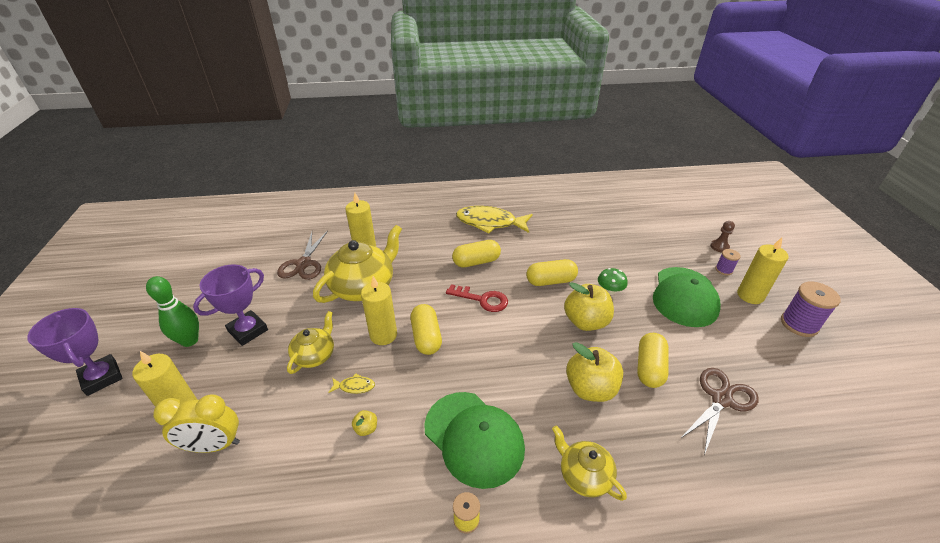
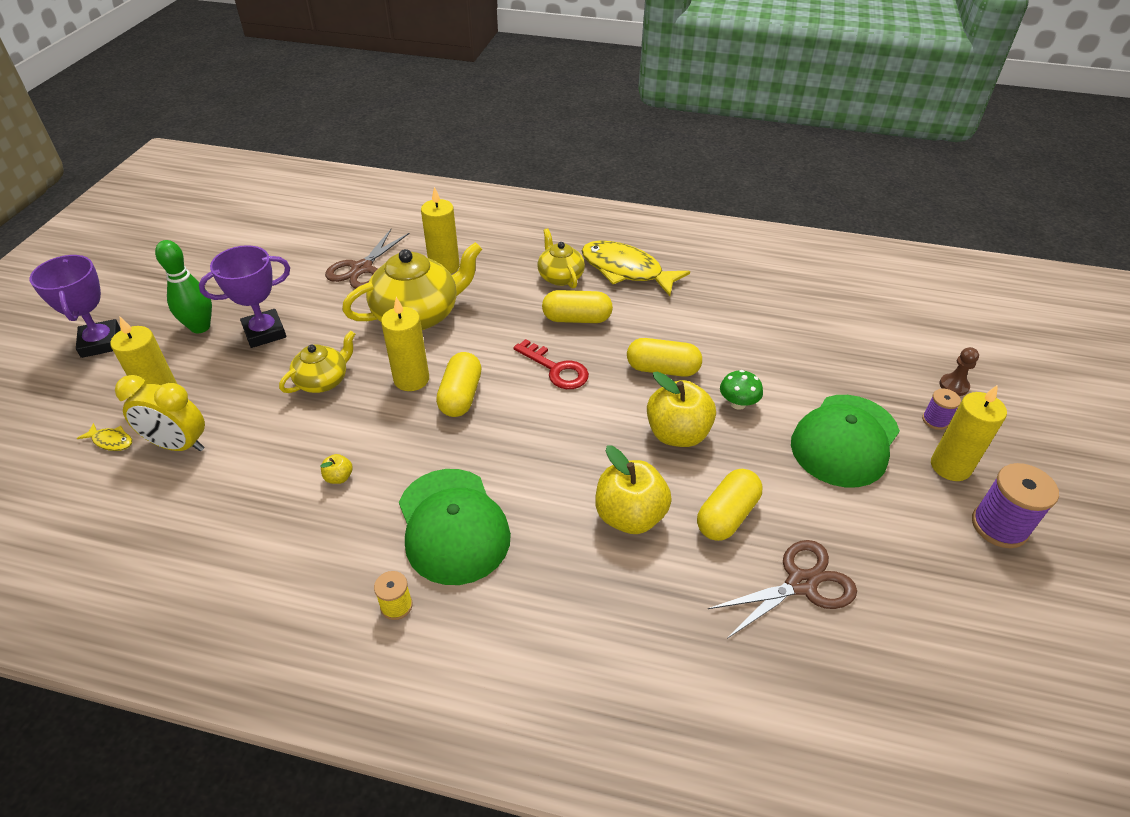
camera: 20 degrees right, 5 degrees up
yellow fish [328,373,375,394] -> yellow fish moved to [77,423,132,451]
yellow teapot [552,426,627,501] -> yellow teapot moved to [537,228,585,288]

